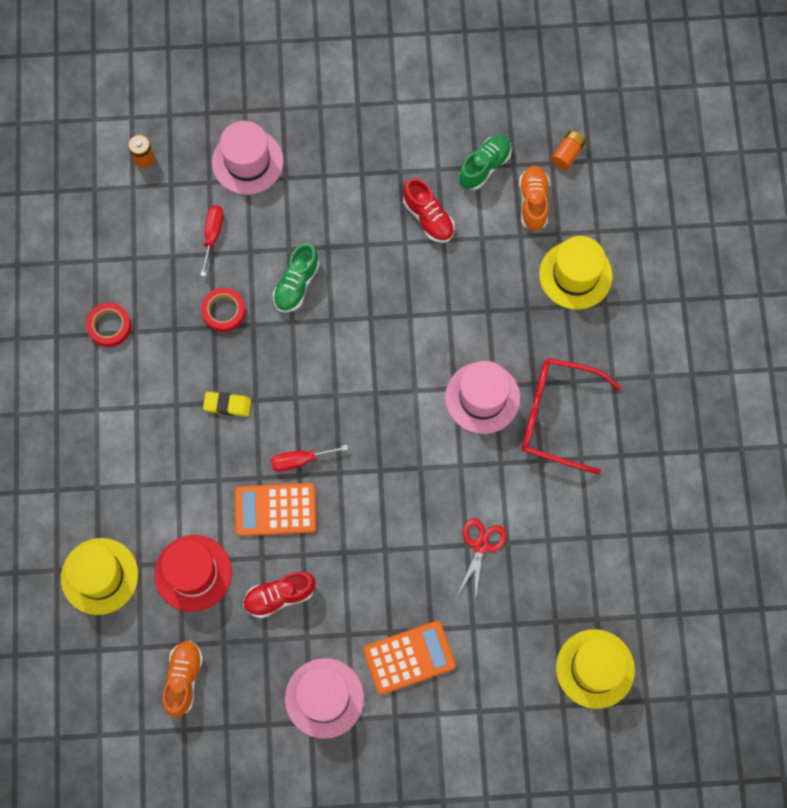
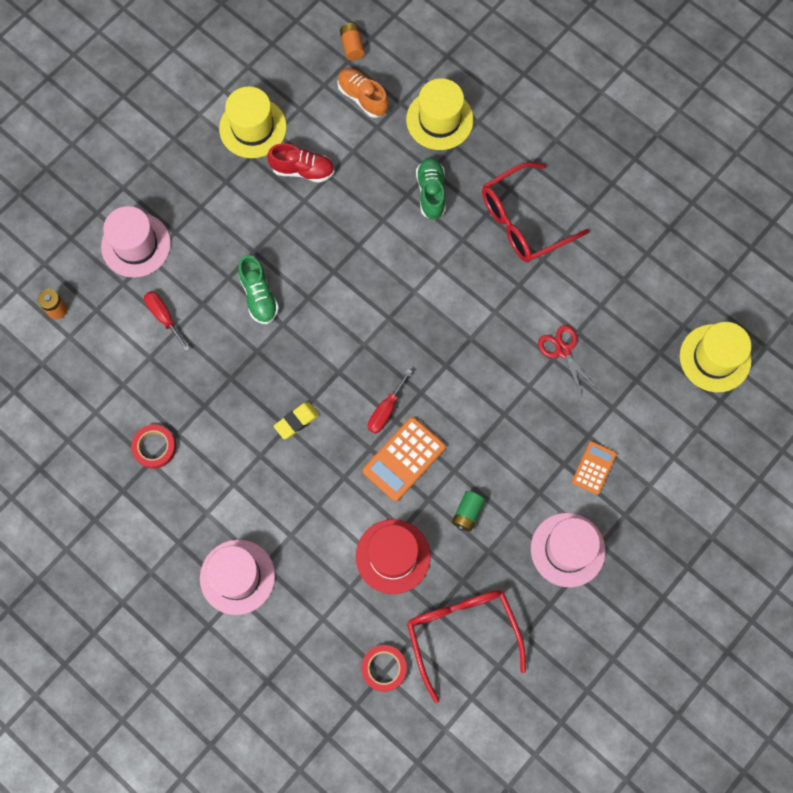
camera: 45 degrees left, 0 degrees up
yellow hat [61,538,138,615] -> yellow hat moved to [219,86,287,158]
orange shoe [162,641,203,718] -> red glasses [407,590,526,703]
red tape [201,288,246,332] -> red tape moved to [361,645,407,692]
red shoe [243,571,316,618] -> green battery [452,491,485,532]
orange calculator [363,621,456,695] -> orange calculator [572,441,617,495], size x0.62
pink hat [445,361,520,434] -> pink hat moved to [200,539,275,615]
green shoe [459,135,512,190] -> green shoe moved to [416,157,446,220]

